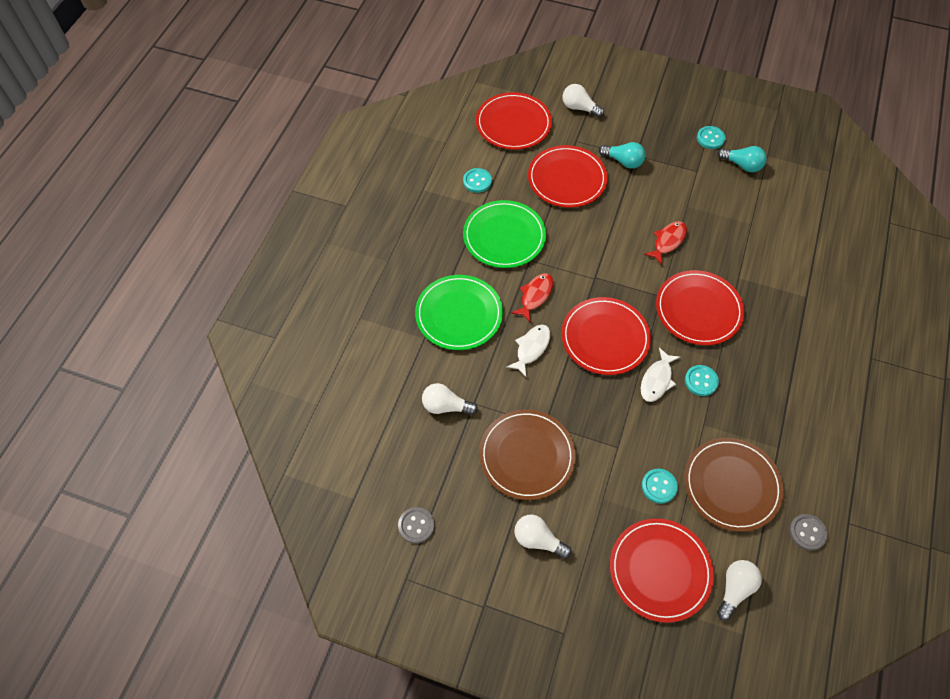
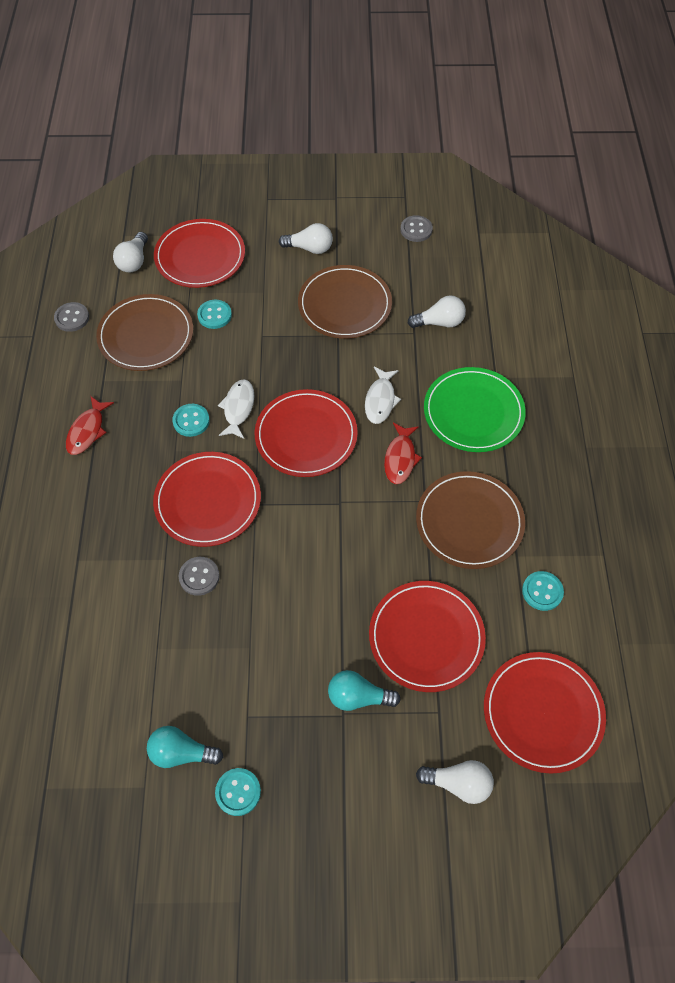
camera: 160 degrees right, 0 degrees up
green plate [463,200,546,268] -> brown plate [416,471,525,569]
red fish [644,221,687,265] -> red fish moved to [66,396,114,455]
none -> grey button [179,557,220,596]

